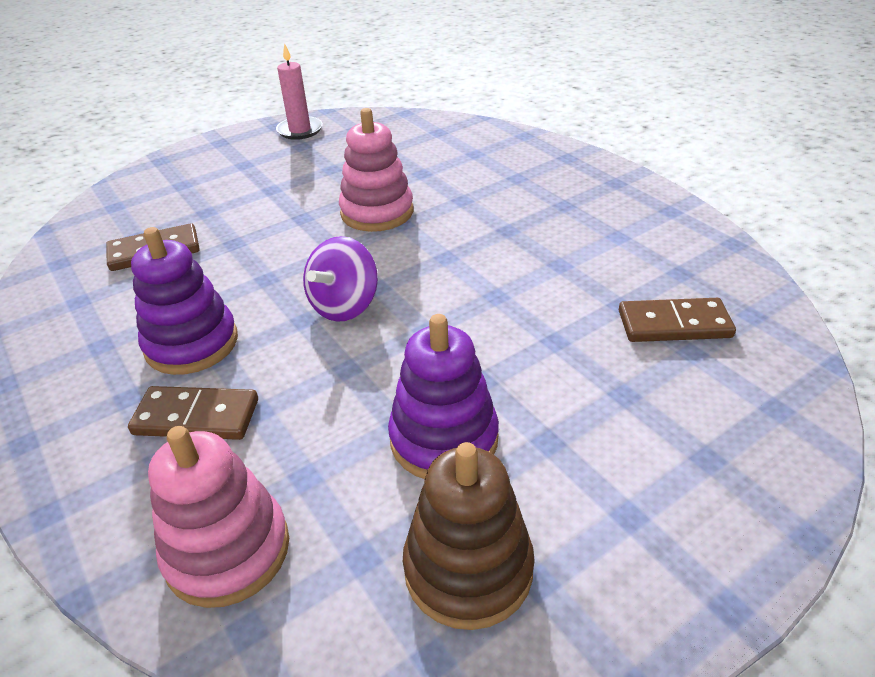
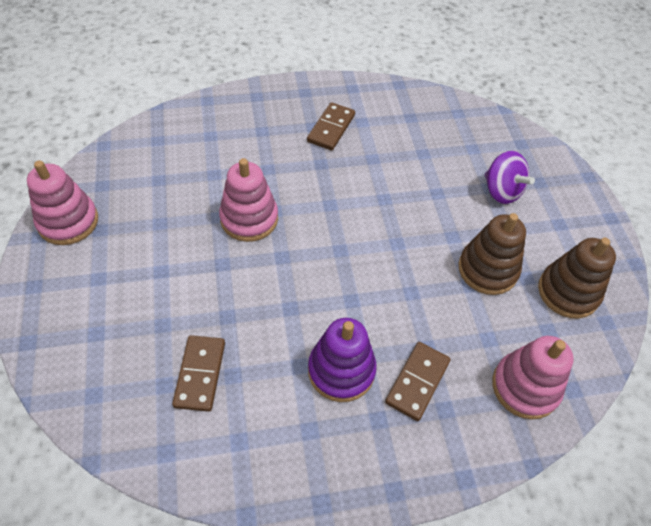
camera: 70 degrees left, 15 degrees up
pink candle [276,43,323,140] -> pink stacking toy [27,160,98,245]
purple spinning top [303,236,378,322] -> purple spinning top moved to [485,151,535,204]
purple stacking toy [388,314,499,479] -> brown stacking toy [458,213,526,295]
brown domino [619,298,736,342] -> brown domino moved to [307,102,355,150]

